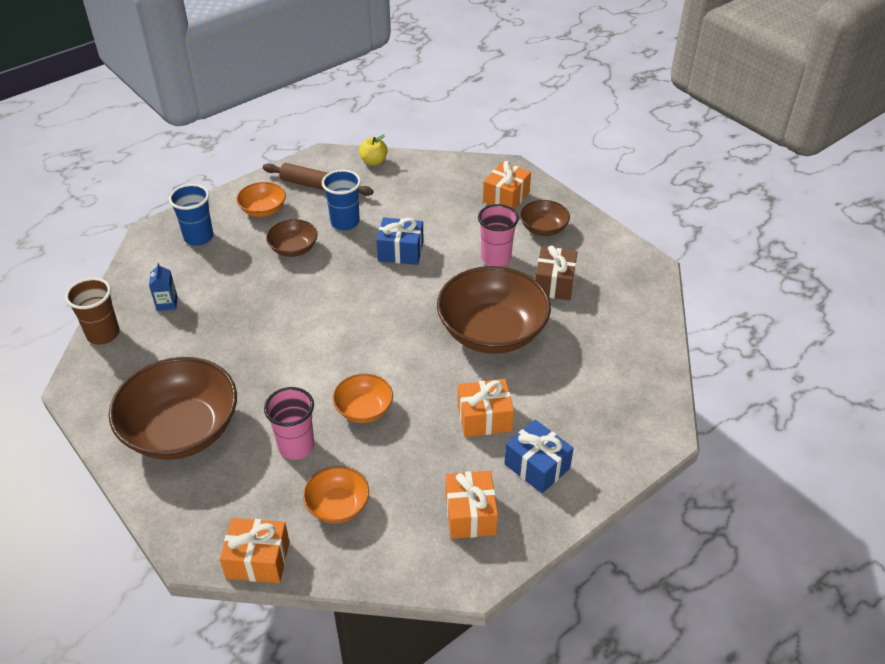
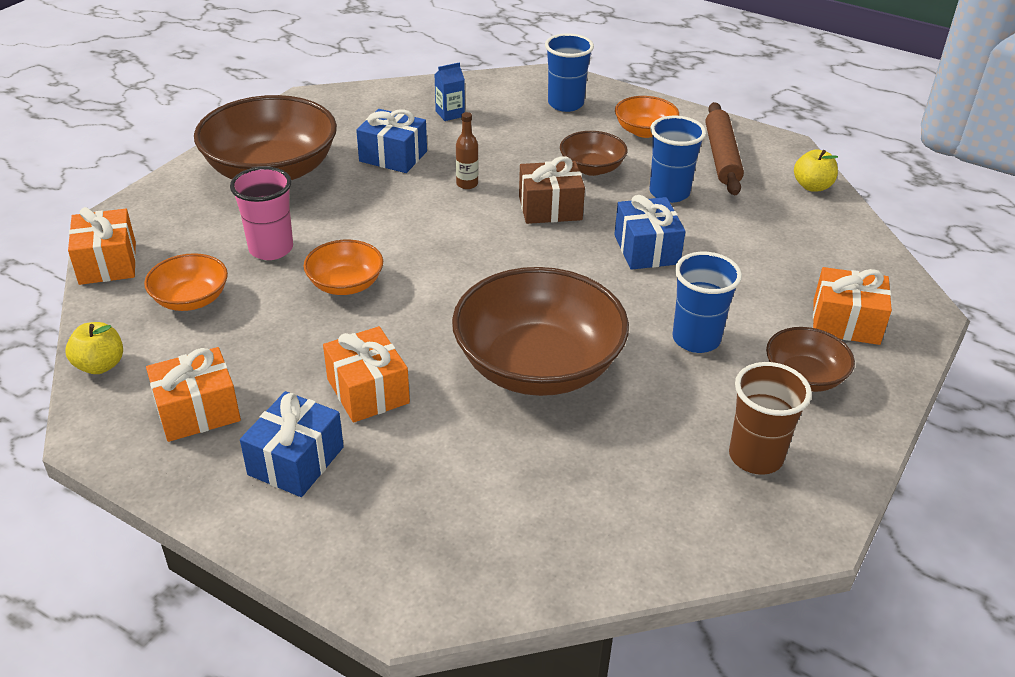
camera: 70 degrees right, 5 degrees down
brown cup [65,278,120,344] -> brown cup moved to [729,362,812,475]
pink cup [478,204,519,266] -> blue cup [672,252,742,353]
brown gift [535,245,577,300] -> brown gift moved to [519,156,585,224]
none -> yellow apple [66,322,123,374]
none -> blue gift [356,109,427,173]
none -> brown bottle [456,112,478,189]

